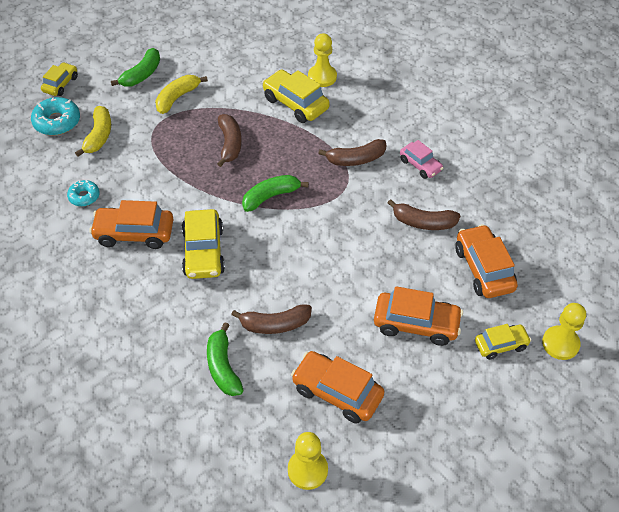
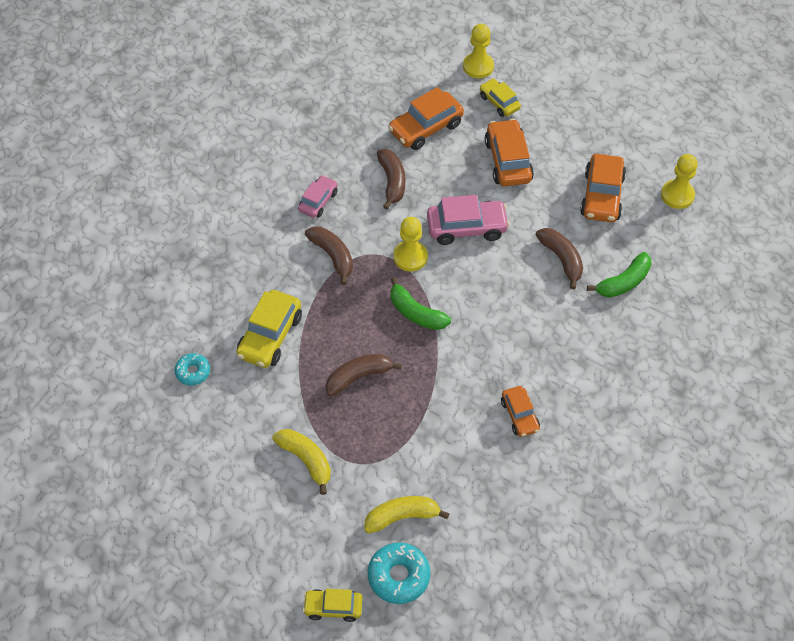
camera: 110 degrees left, 5 degrees up
turquoise donut [67,180,100,206] -> turquoise donut moved to [175,353,210,385]
orange car [89,200,173,249] -> orange car [501,386,540,437], size x0.61
green banana [111,48,160,87] -> none
yellow banana [155,75,208,114] -> yellow banana turned 150 degrees counterclockwise [272,429,331,495]
yellow car [182,209,225,279] -> none
yellow pawn [308,33,337,87] -> yellow pawn moved to [394,217,428,271]
none -> pink car [427,195,510,245]

